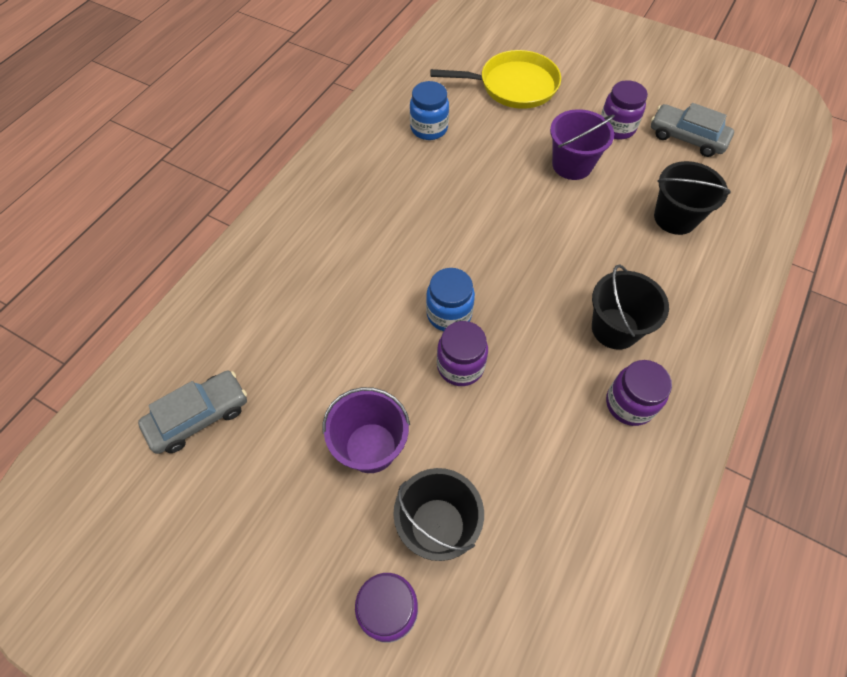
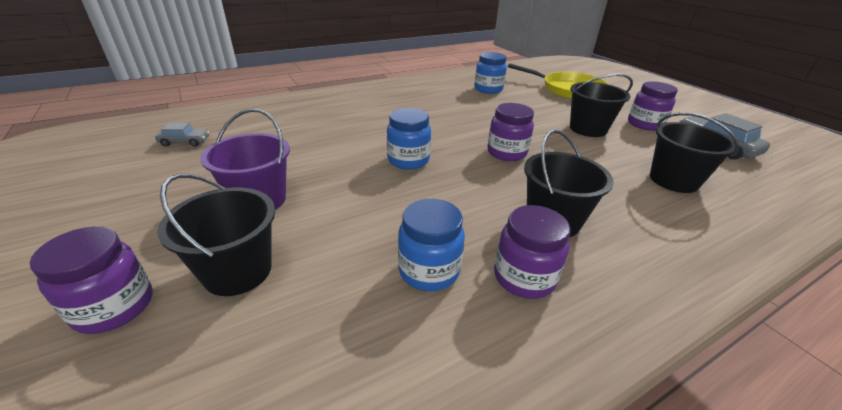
camera: 30 degrees right, 25 degrees down
grey car [138,371,247,454] -> grey car [155,123,209,147], size x0.56
purple jar [437,321,488,386] -> purple jar moved to [487,103,534,161]
purple bucket [550,109,615,180] -> black bucket [570,74,633,137]
none -> blue jar [398,199,465,291]

